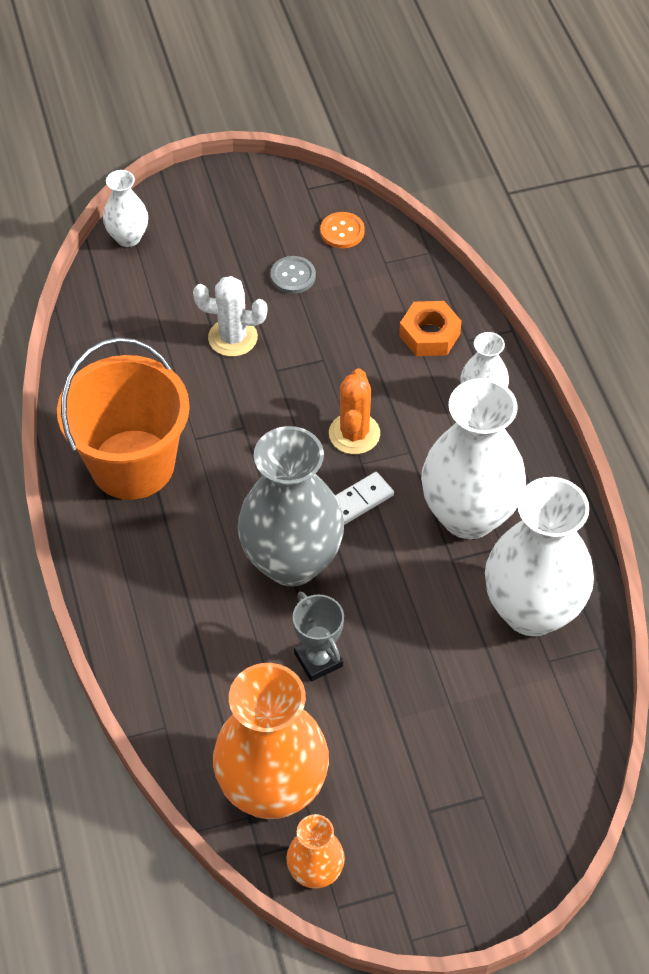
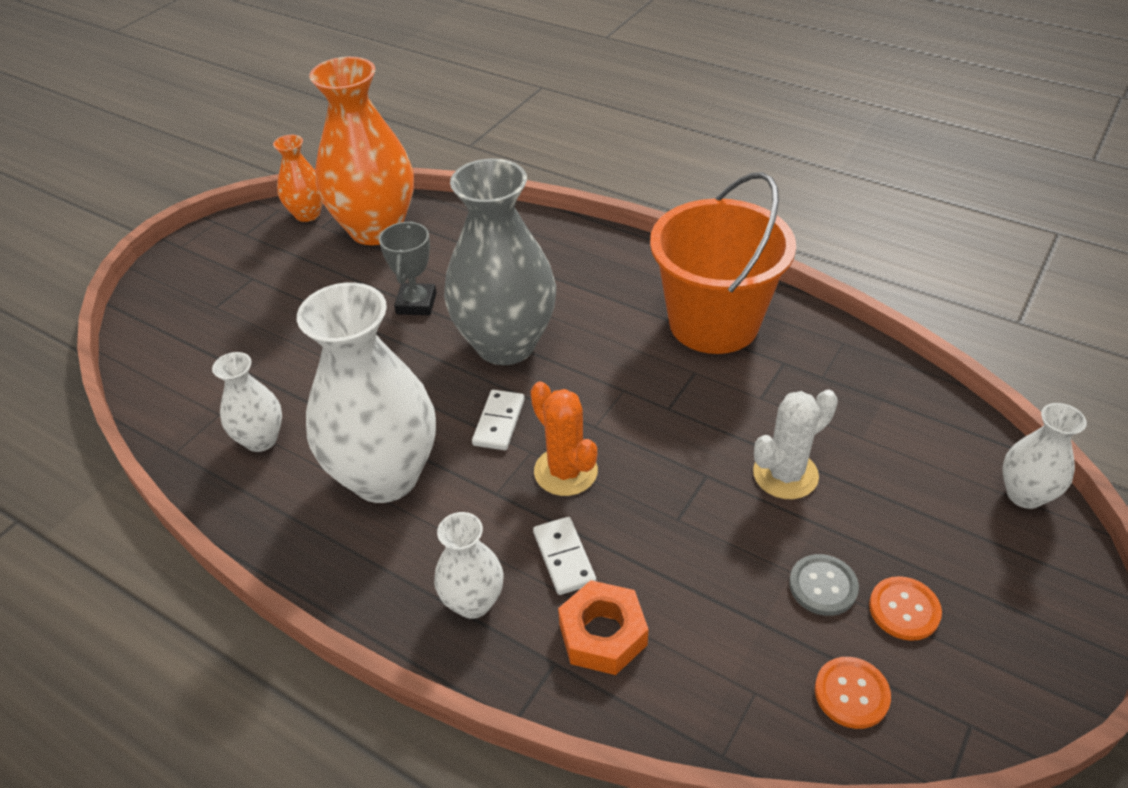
camera: 140 degrees right, 10 degrees down
grey trophy [293,592,344,681] -> grey trophy turned 75 degrees clockwise [379,221,436,315]
white vase [485,477,594,637] -> white vase [212,352,282,452], size x0.50
none -> white domino [533,517,596,595]
none -> orange button [869,576,942,641]

